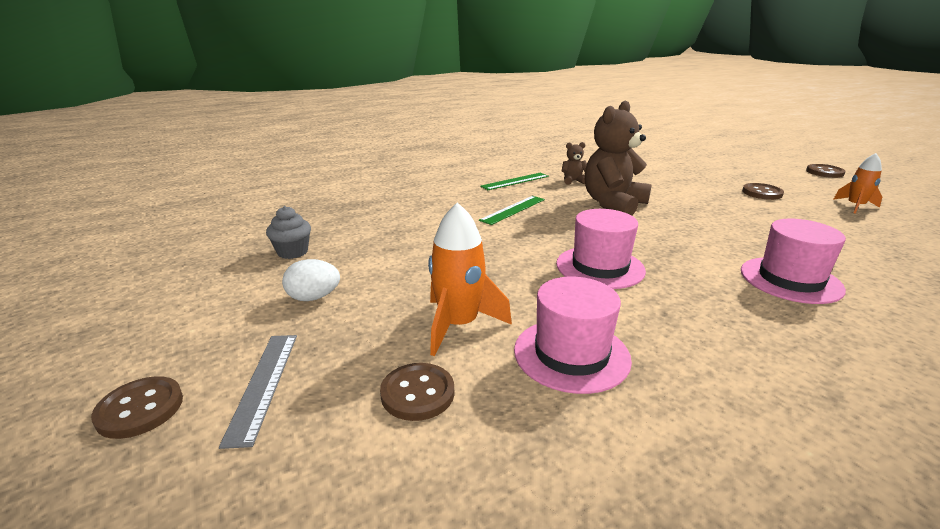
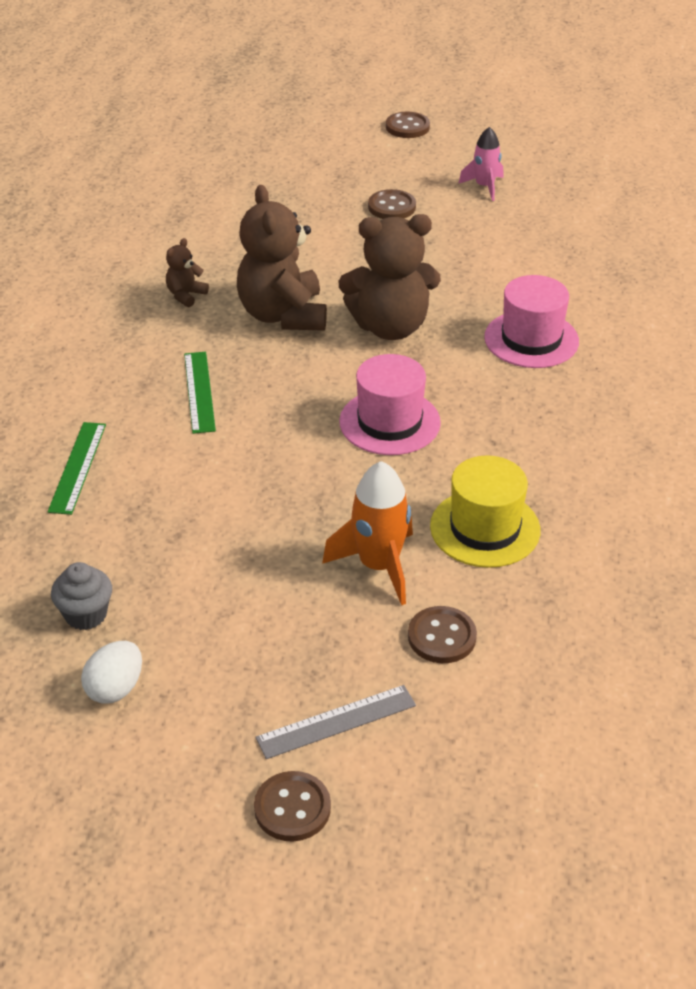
camera: 50 degrees left, 15 degrees up
grey ruler [219,335,297,449] -> grey ruler turned 60 degrees counterclockwise [256,685,416,759]
white egg [282,259,340,301] -> white egg moved to [81,641,142,704]
green ruler [480,173,549,190] -> green ruler moved to [48,422,106,515]
pink hat [514,277,632,394] -> yellow hat [430,456,540,568]
orange rocket [833,153,882,214] -> pink rocket [458,127,503,201]
none -> brown teddy bear [339,214,441,340]

